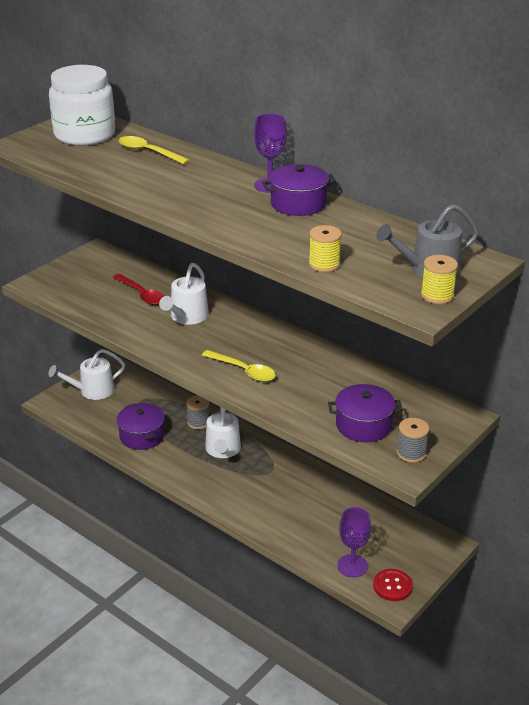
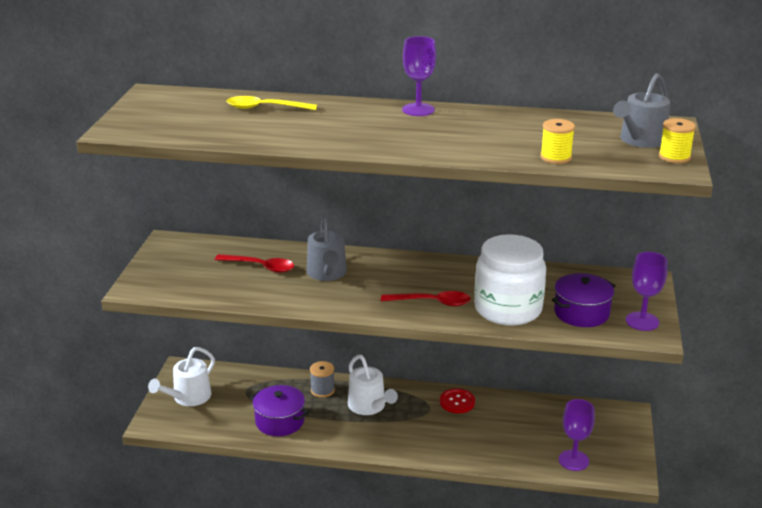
camera: 30 degrees left, 5 degrees down
white jar [49,65,115,146] -> white jar moved to [474,234,546,325]
white watering can [159,263,209,325] -> grey watering can [307,215,347,281]
yellow spoon [202,350,276,382] -> red spoon [381,291,471,306]
purple pot [262,164,336,216] -> none
red button [373,569,413,601] -> red button moved to [440,388,475,413]
grey spool [397,418,429,463] -> purple goblet [626,252,667,331]

